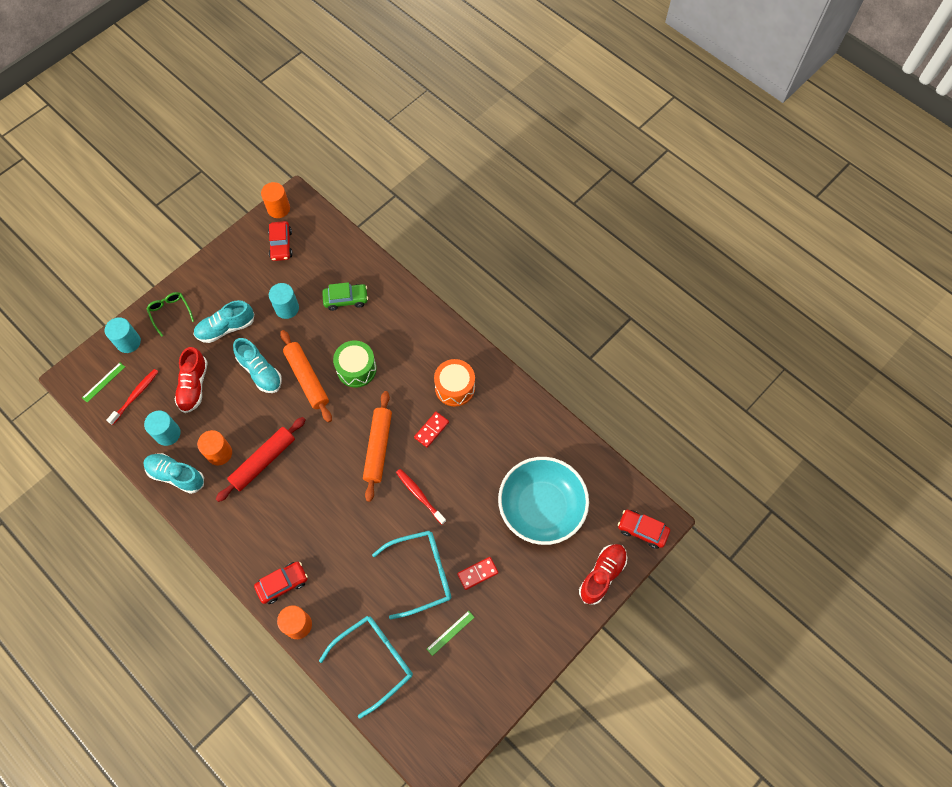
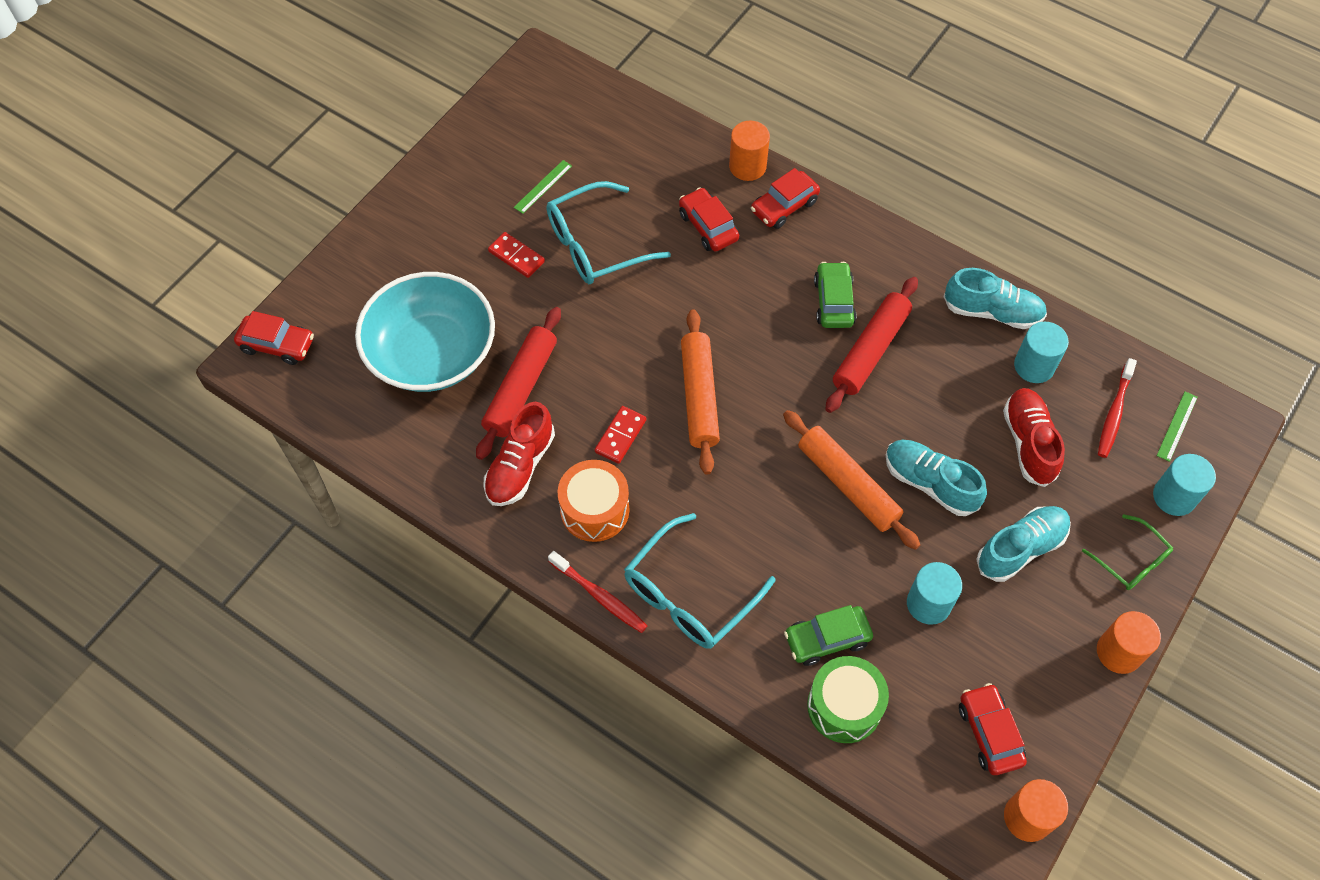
camera: 170 degrees right, 5 degrees down
orange cylinder [197,430,232,465] -> orange cylinder moved to [1097,611,1161,674]
turquoise glasses [319,616,413,719] -> turquoise glasses moved to [624,513,775,649]
green drum [333,340,377,388] -> green drum moved to [807,656,889,743]
red toothbrush [396,469,446,525] -> red toothbrush moved to [548,551,648,633]
red domino [457,557,498,590] -> red domino turned 75 degrees clockwise [488,232,545,278]
red shoe [579,544,627,605] -> red shoe moved to [483,402,555,506]
none -> red rolling pin [476,307,561,460]
none -> red car [679,187,739,251]
none -> green car [814,262,856,328]

